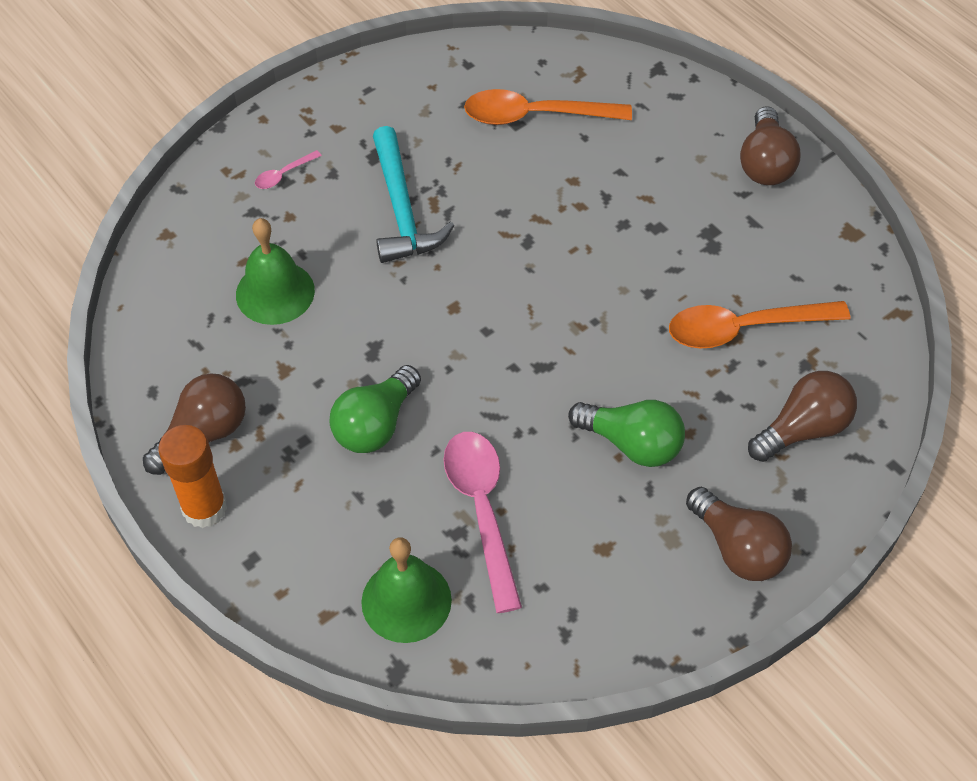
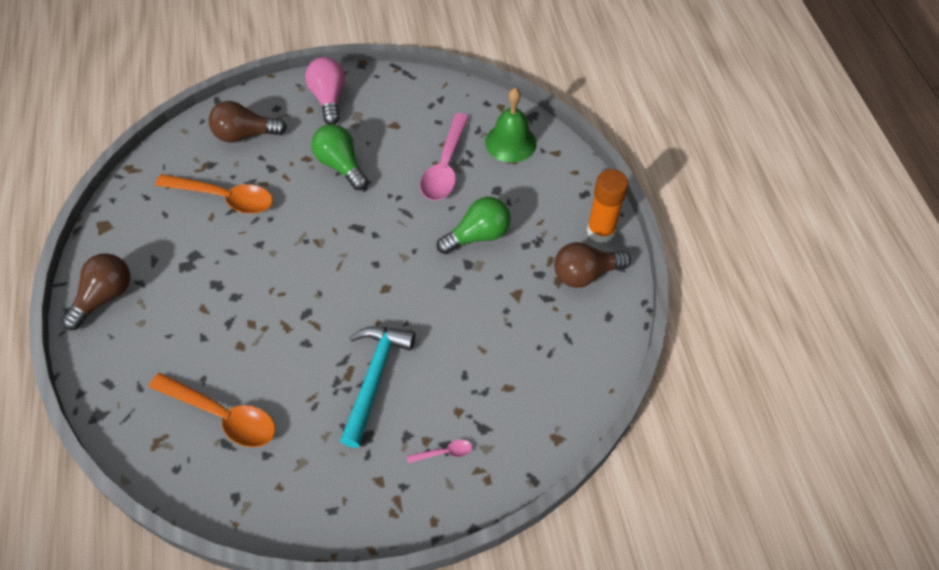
camera: 155 degrees left, 0 degrees up
green bell [236,218,315,325] -> none
brown light bulb [686,487,792,581] -> pink light bulb [305,57,345,124]

